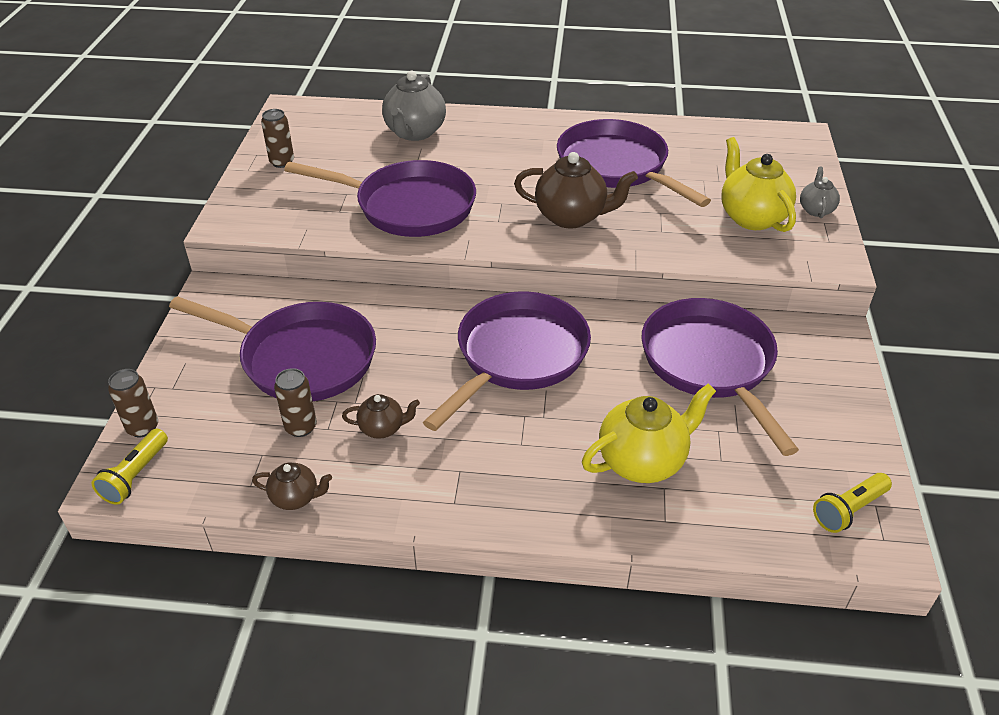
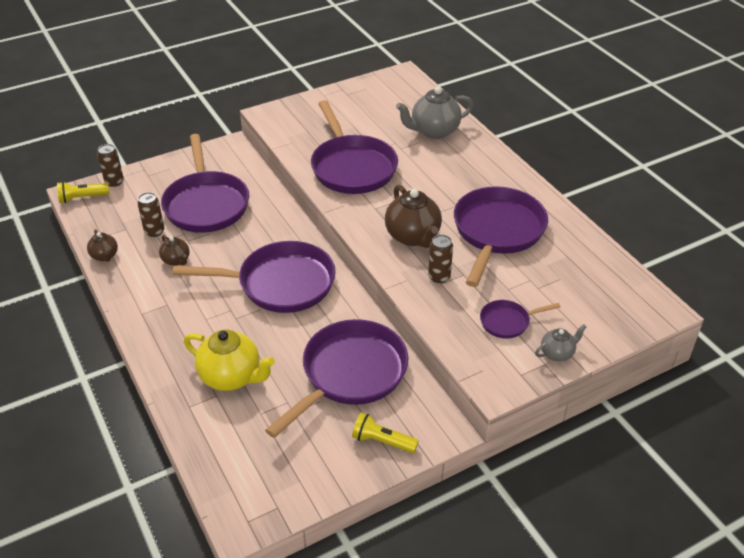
camera: 55 degrees right, 0 degrees up
brown can [261,109,294,168] -> brown can moved to [428,234,453,283]
yellow teapot [722,137,796,232] -> purple pan [480,300,561,339]
yellow flashlight [813,473,892,533] -> yellow flashlight moved to [352,413,419,453]

